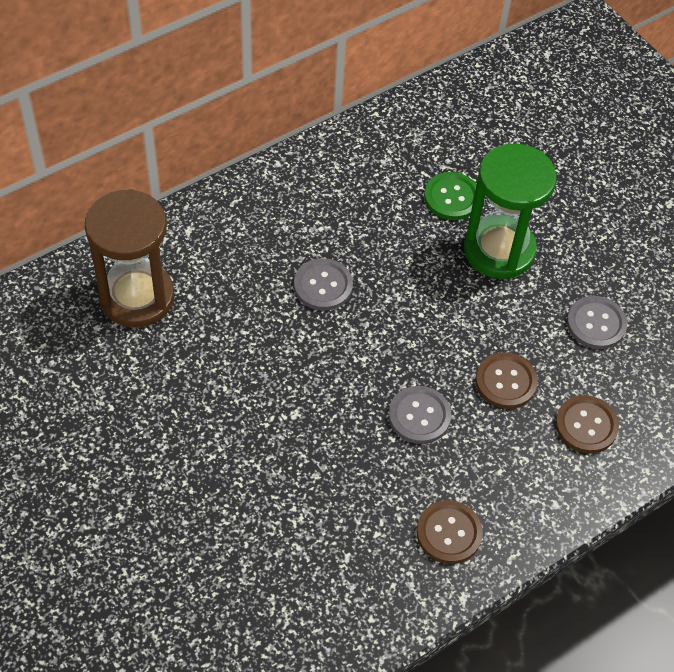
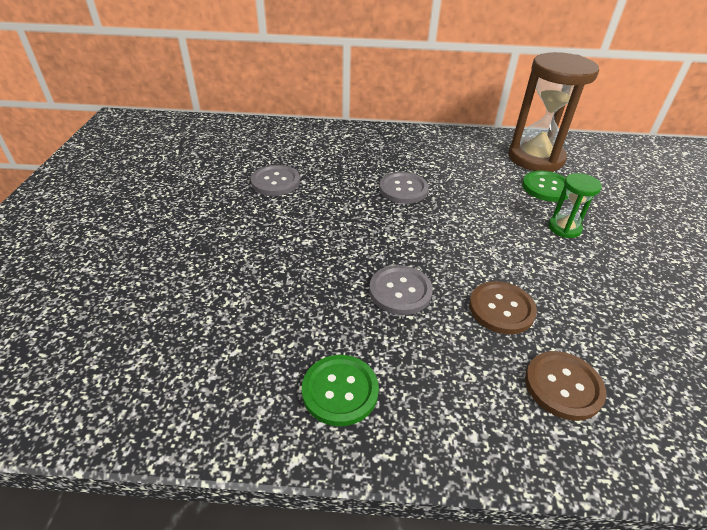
camera: 40 degrees right, 15 degrees down
brown hourglass [85,189,174,328] -> brown hourglass moved to [508,52,599,172]
brown button [416,500,483,564] -> green button [302,355,379,426]
green hourglass [464,143,557,279] -> green hourglass [548,173,602,238], size x0.48
grey button [567,296,627,349] -> grey button moved to [251,165,300,196]

